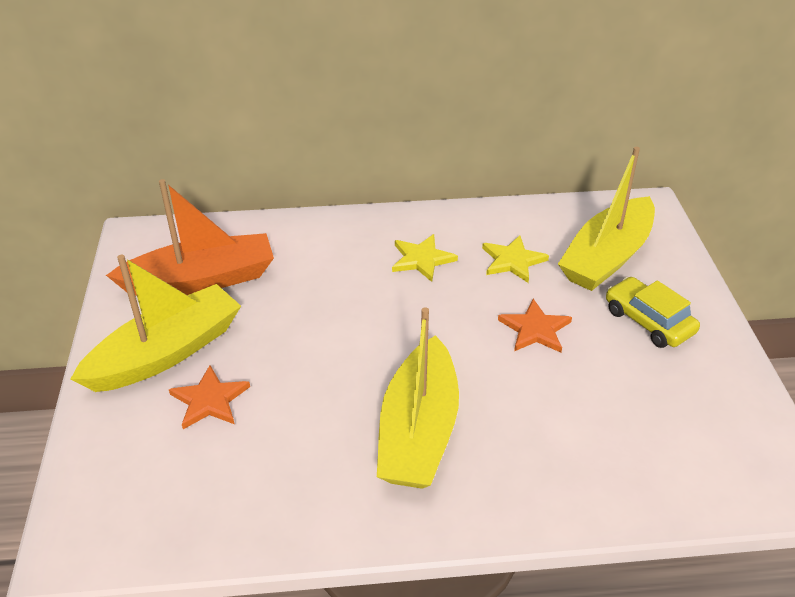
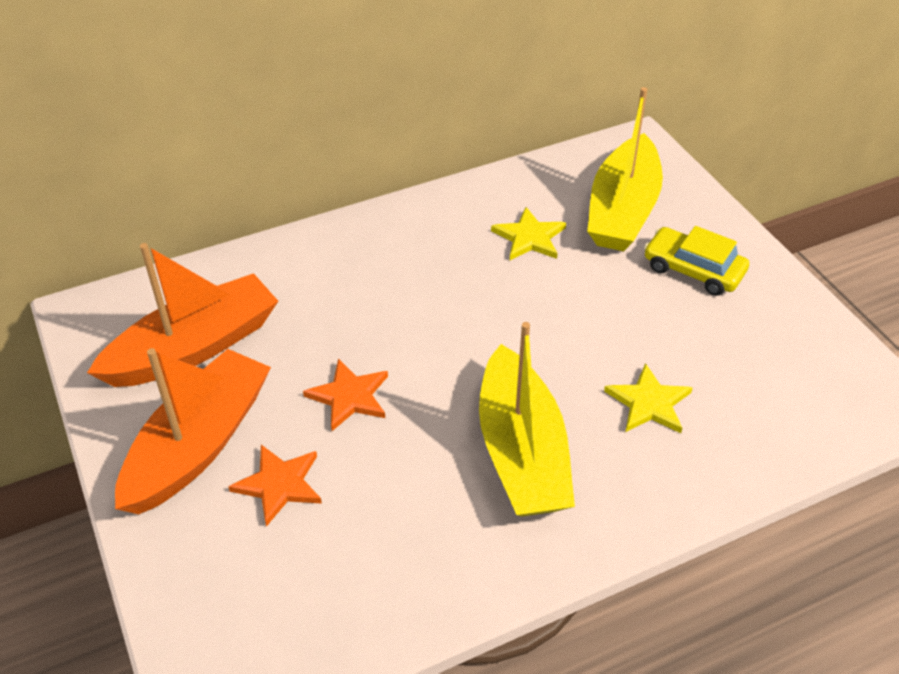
camera: 20 degrees left, 5 degrees up
yellow boat [71,255,241,392] -> orange boat [115,348,271,514]
yellow star [392,234,458,282] -> yellow star moved to [604,363,693,433]
orange star [498,299,572,353] -> orange star moved to [303,359,388,431]

